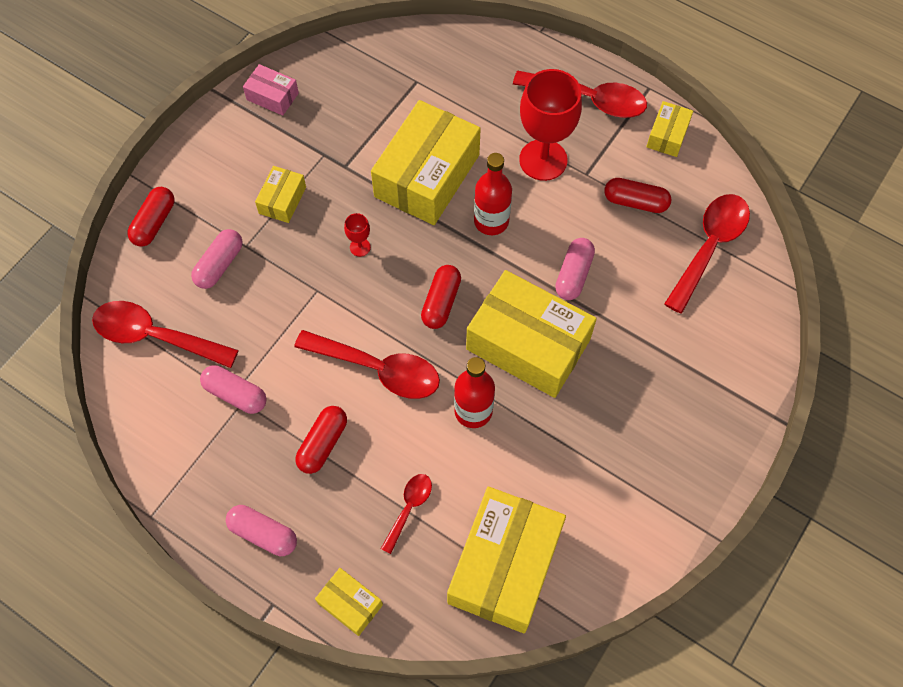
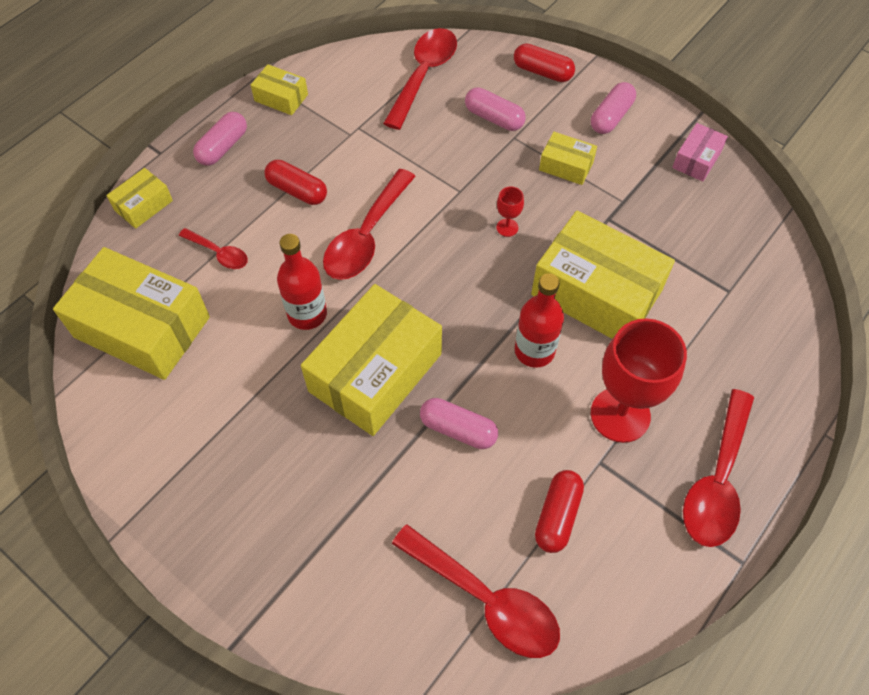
camera: 95 degrees right, 5 degrees down
pink capsule [200,365,267,414] -> pink capsule moved to [591,82,636,134]
red capsule [421,265,461,329] -> none
yellow box [646,101,693,157] -> yellow box moved to [251,64,308,115]

